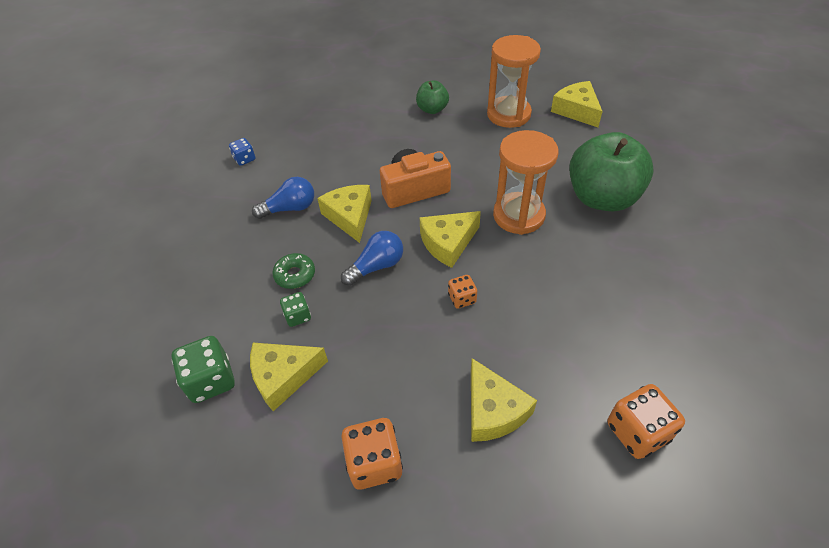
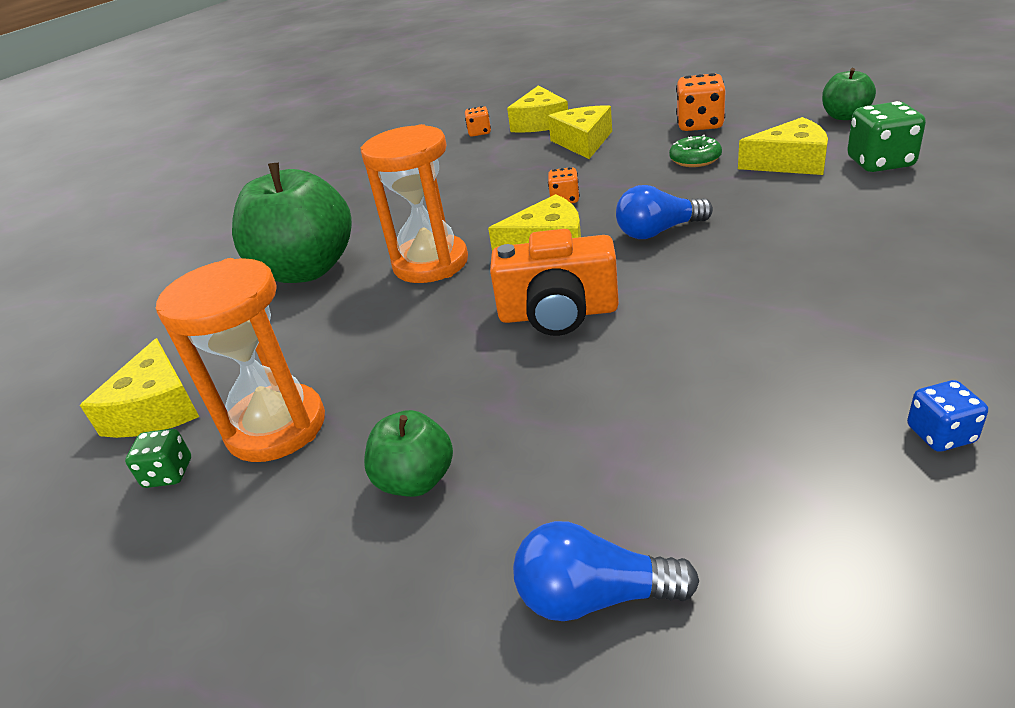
camera: 155 degrees left, 15 degrees down
blue light bulb [252,177,314,219] -> blue light bulb moved to [513,521,699,621]
green donut [272,253,315,289] -> green donut moved to [669,135,722,167]
green dice [280,292,311,327] -> green dice moved to [125,429,191,488]
yellow cheese [317,185,372,243] -> yellow cheese moved to [507,85,568,133]
orange dice [608,384,685,459] -> orange dice [465,106,491,137], size x0.57
none -> green apple [822,68,876,120]

